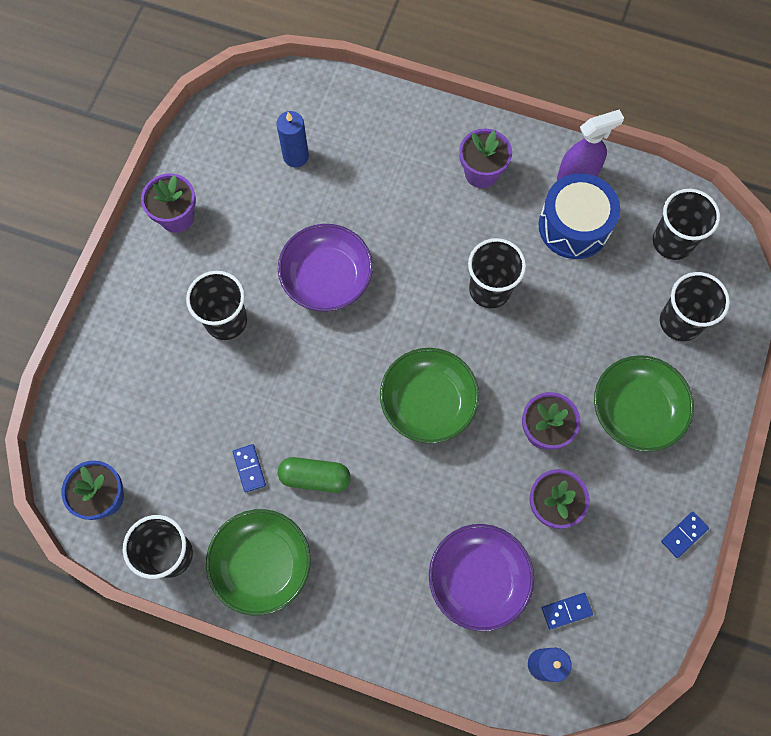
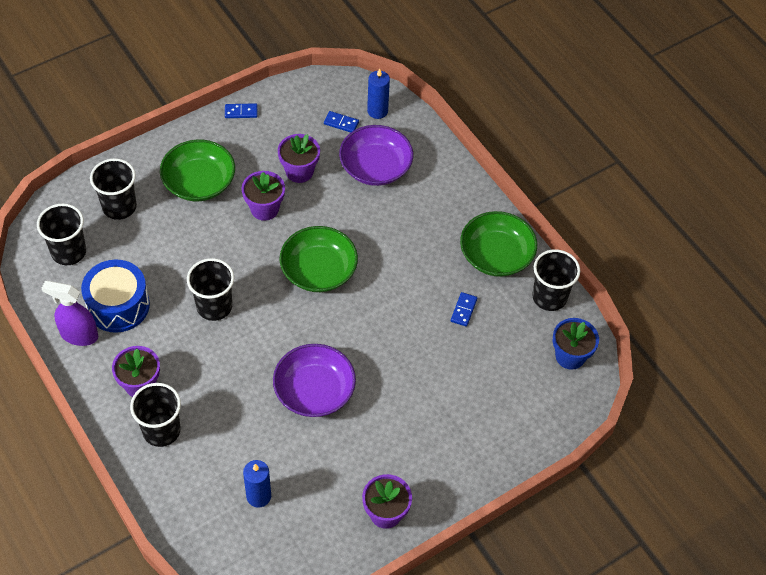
camera: 145 degrees left, 15 degrees down
black cup [186,271,247,340] -> black cup moved to [130,383,181,447]
green capsule [278,457,351,493] -> none

